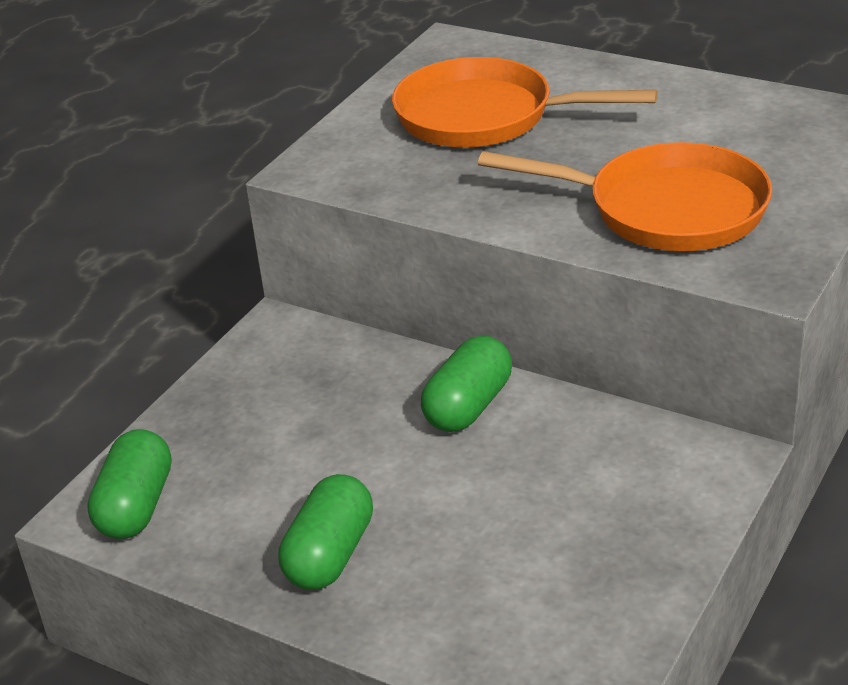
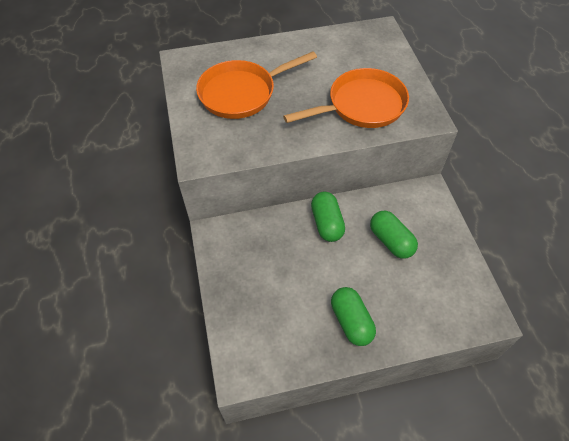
camera: 45 degrees left, 20 degrees up
green capsule [87,429,171,539] -> green capsule moved to [370,211,418,259]

